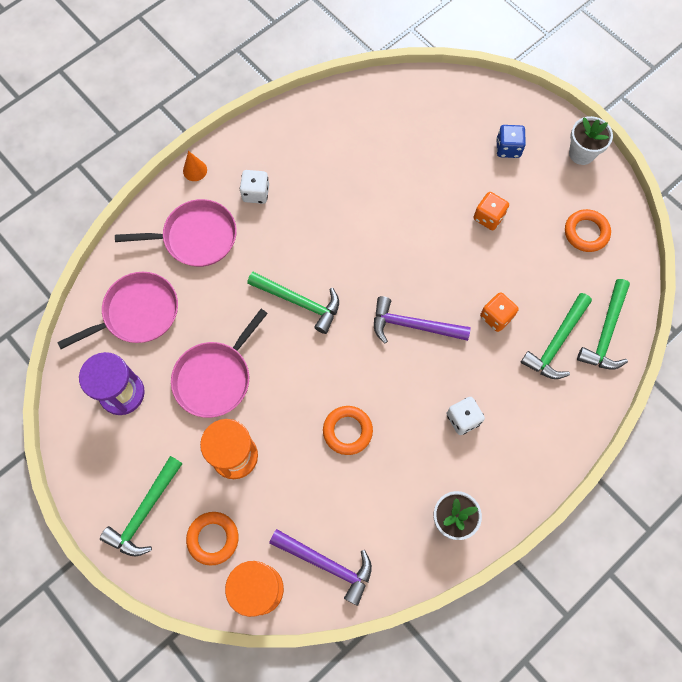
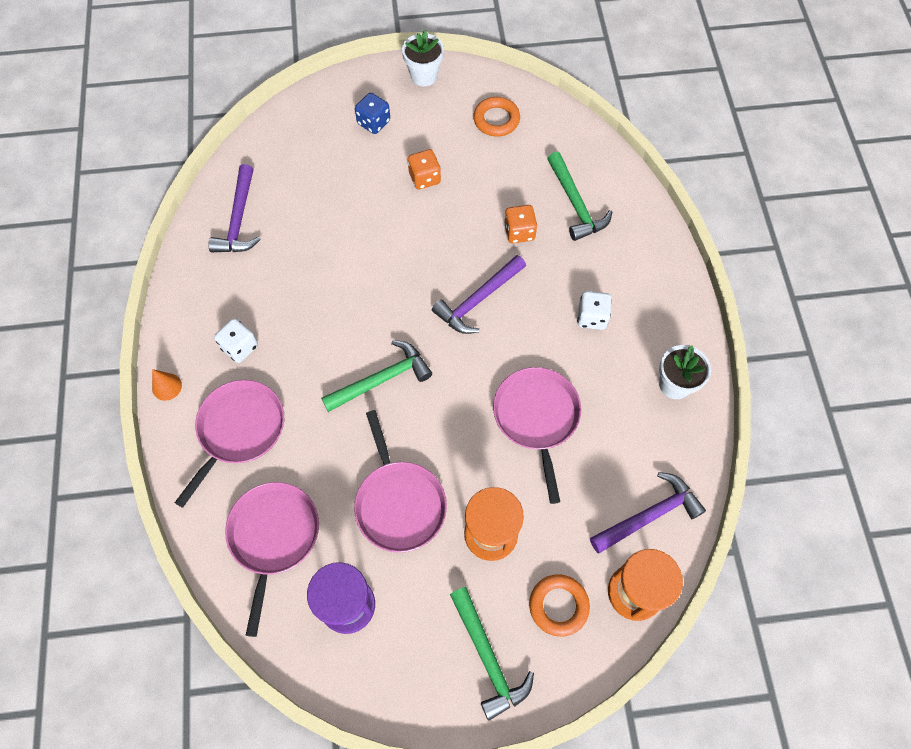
camera: 55 degrees left, 5 degrees down
orange ring [323,406,373,455] -> pink pan [493,367,581,504]
green hammer [577,279,630,370] -> none
none -> purple hammer [208,164,261,252]

